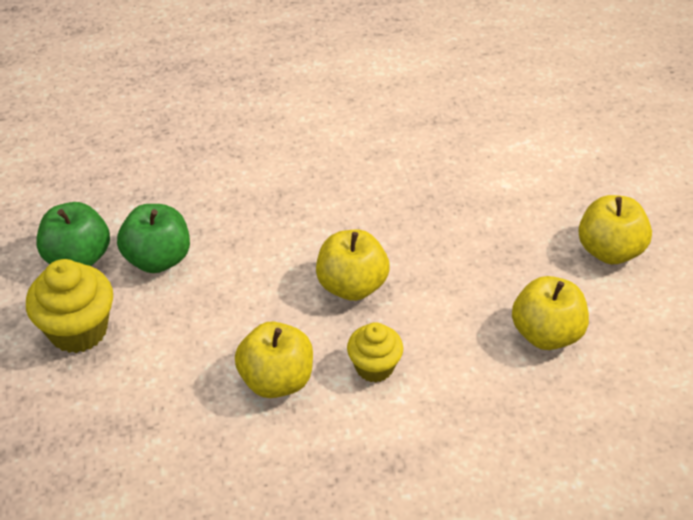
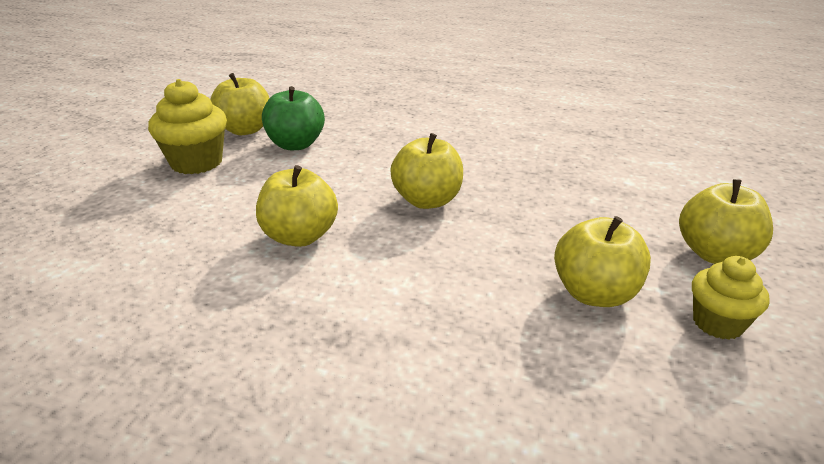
camera: 30 degrees right, 15 degrees down
green apple [36,202,110,266] -> yellow apple [210,73,269,135]
yellow cupcake [347,322,403,383] -> yellow cupcake moved to [692,256,770,340]

